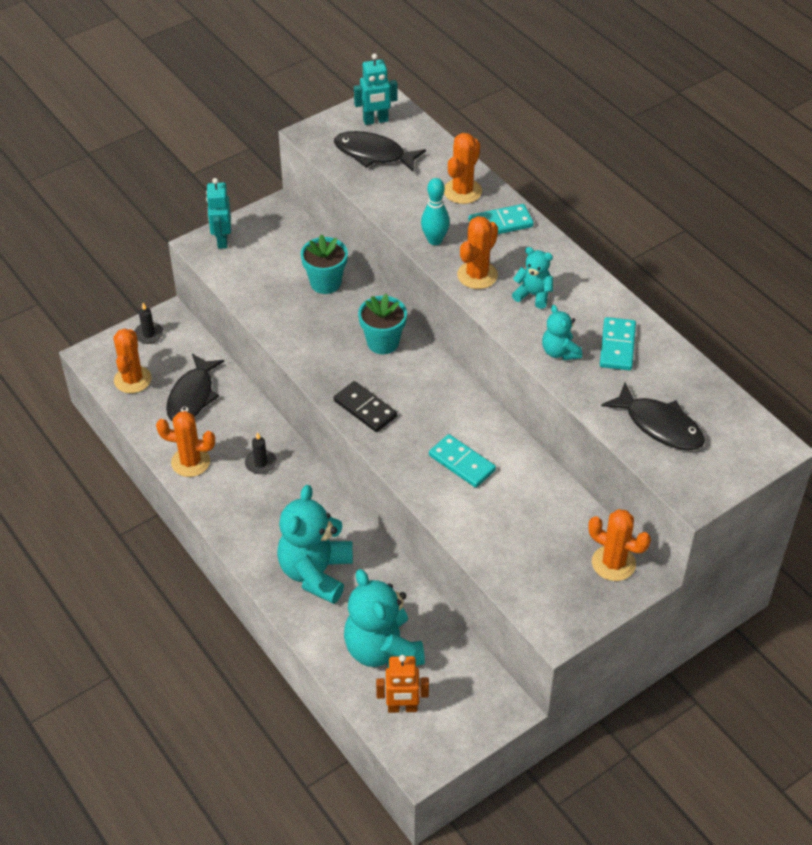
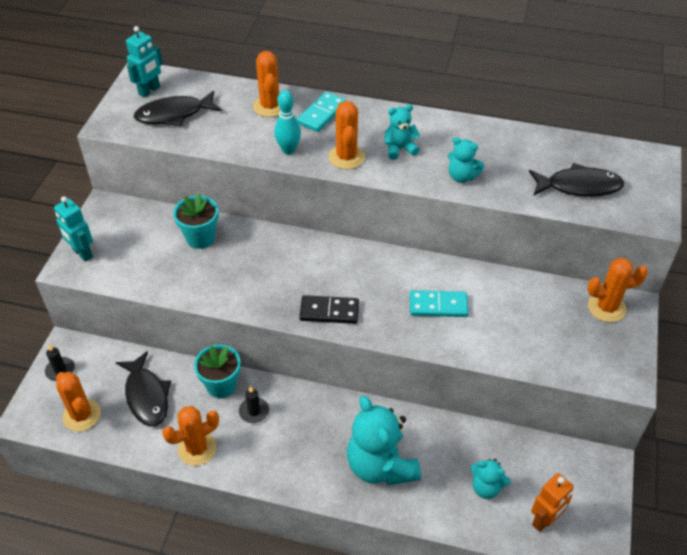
camera: 40 degrees left, 0 degrees up
turquoise teddy bear [344,569,425,668] -> turquoise teddy bear [471,459,511,499], size x0.51
turquoise flower pot [358,294,407,354] -> turquoise flower pot moved to [194,345,241,398]
turquoise domino [600,317,636,370] -> none

